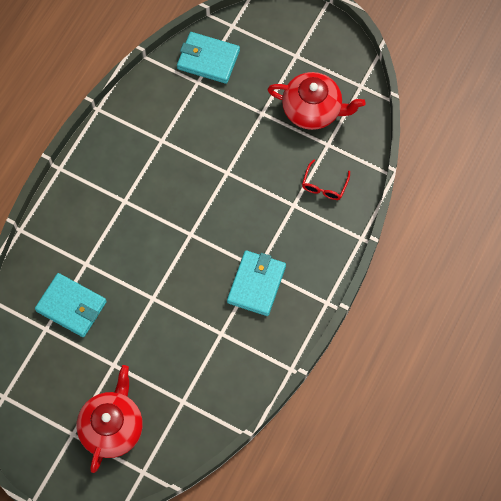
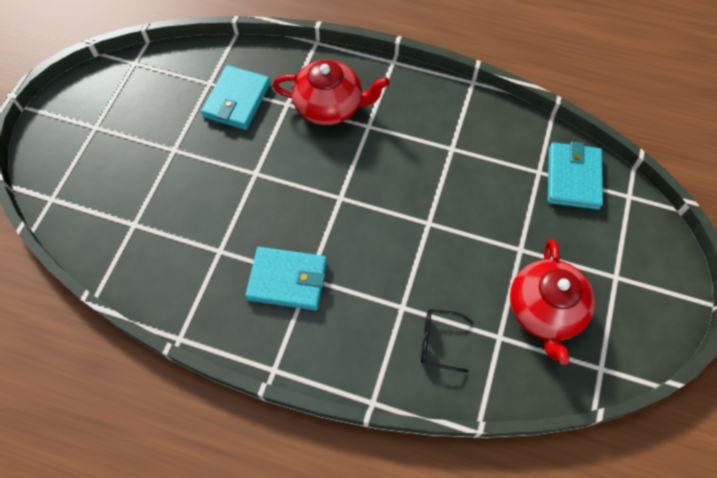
camera: 80 degrees right, 5 degrees down
red teapot [77,365,143,473] -> red teapot moved to [273,60,389,125]
red glasses [302,159,350,200] -> black glasses [421,309,473,373]

